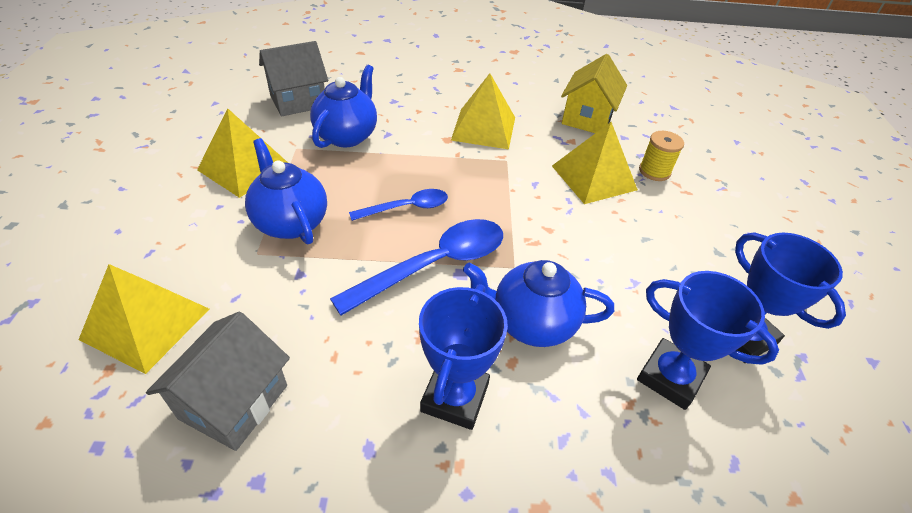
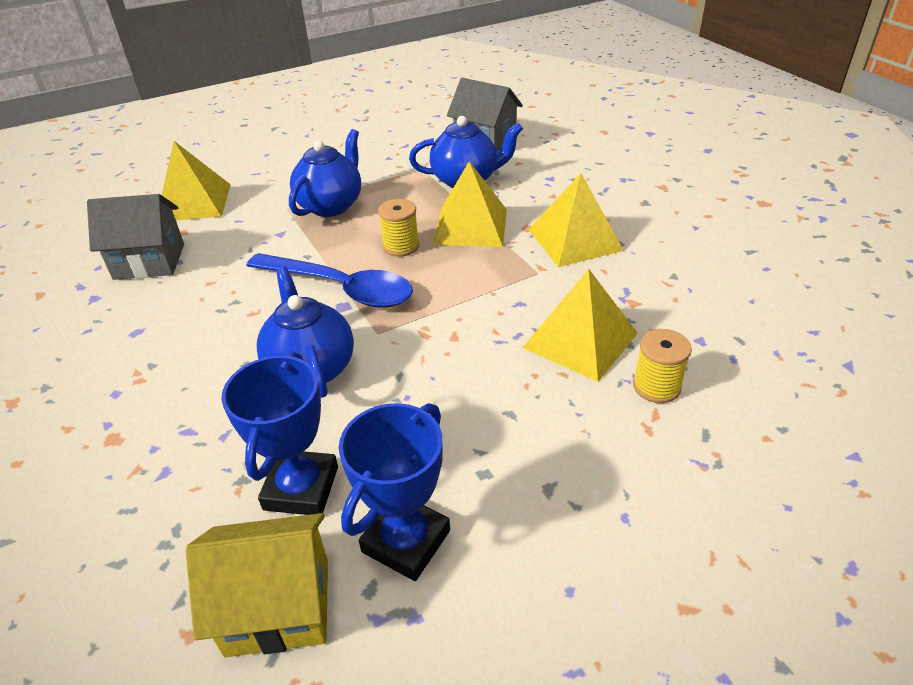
camera: 65 degrees right, 5 degrees down
yellow pyramid [197,108,288,198] -> yellow pyramid moved to [433,161,507,247]
blue spoon [349,189,448,221] -> yellow spool [378,199,419,257]
blue trophy [419,284,508,430] -> none
yellow house [561,54,627,133] -> yellow house moved to [186,513,328,658]

